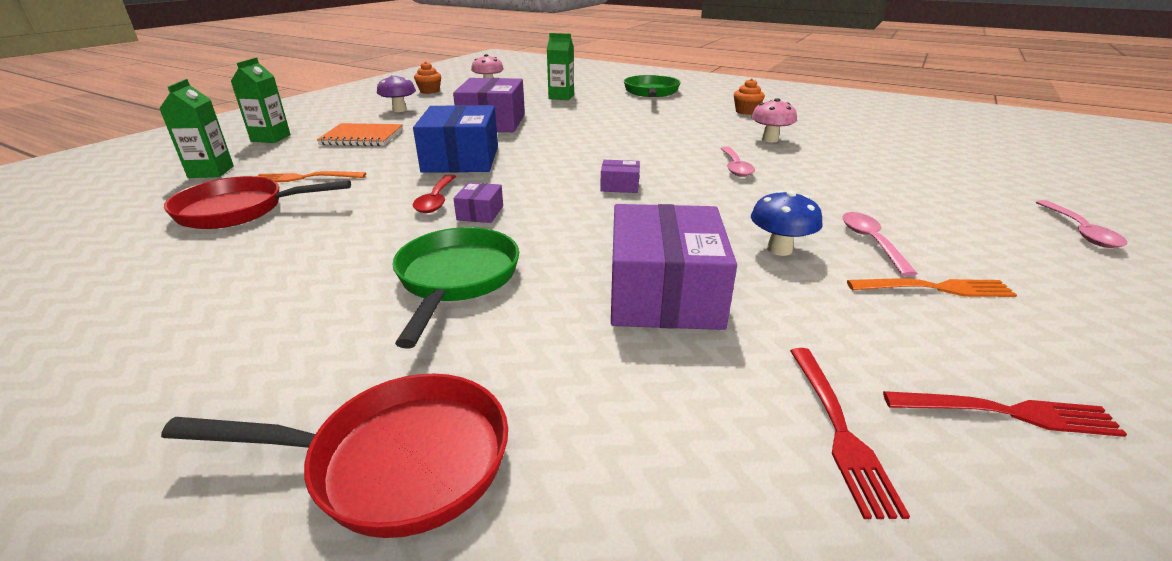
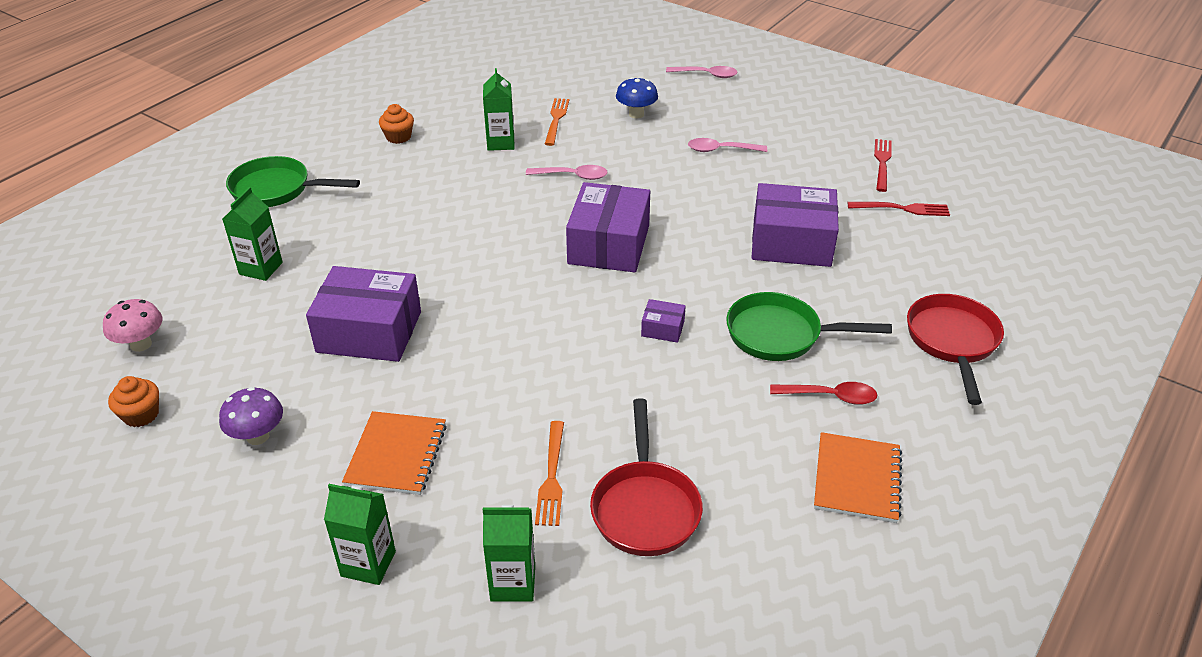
camera: 85 degrees left, 10 degrees up
blue box [413,105,498,173] -> none
red spoon [413,174,456,213] -> red spoon moved to [770,382,877,405]
purple box [600,160,640,193] -> purple box [566,182,650,272], size x2.28
pink mushroom [751,98,797,142] -> green carton [483,68,515,151]
blue mushroom [751,190,823,256] -> blue mushroom moved to [616,77,658,119]
orange fork [847,279,1017,297] -> orange fork moved to [545,98,569,146]
none -> orange notebook [814,432,902,523]

